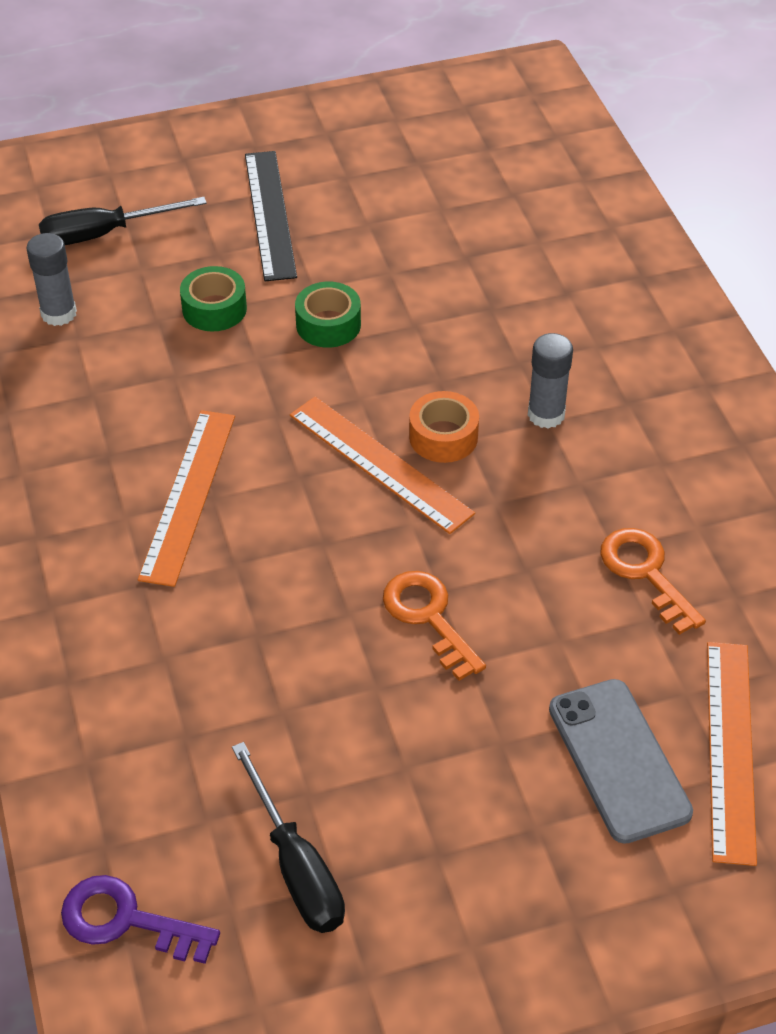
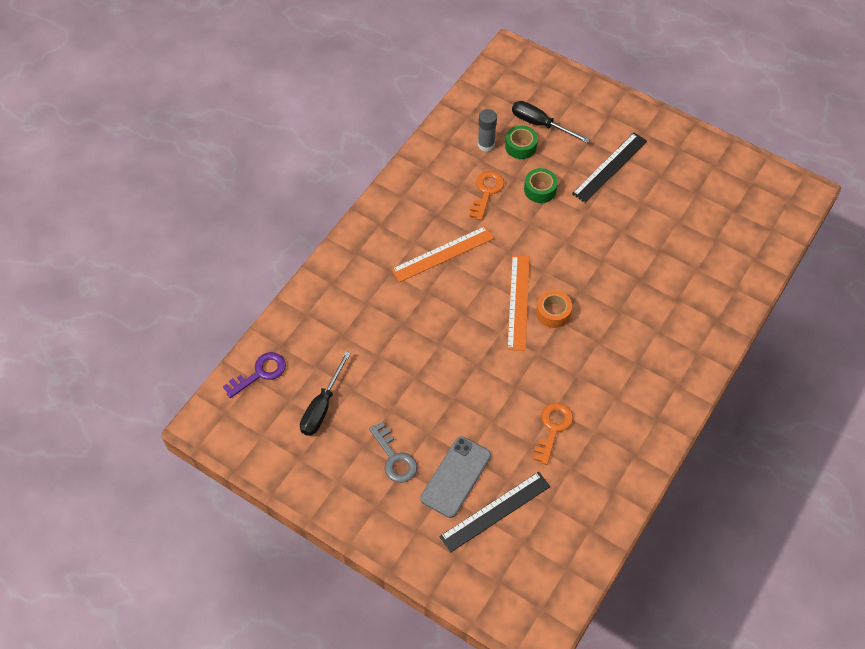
camera: 50 degrees right, 10 degrees up
purple key [61,875,220,964] -> purple key turned 75 degrees clockwise [223,352,286,398]
green tape [295,282,361,348] -> green tape moved to [505,125,538,159]
orange key [383,571,486,681] -> orange key moved to [469,171,504,220]
grey glue stick [528,333,573,429] -> none
orange ruler [707,642,757,866] -> black ruler [439,472,550,552]
none -> grey key [369,422,417,483]

